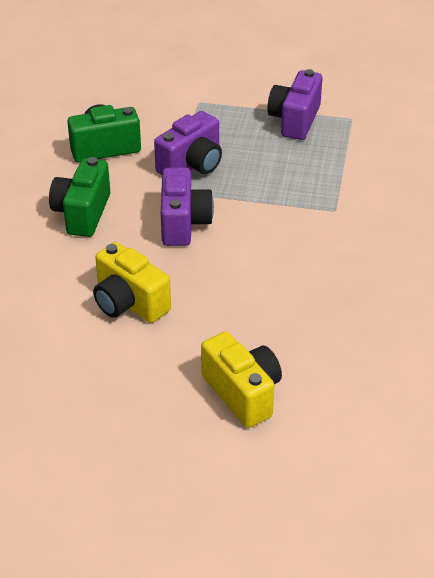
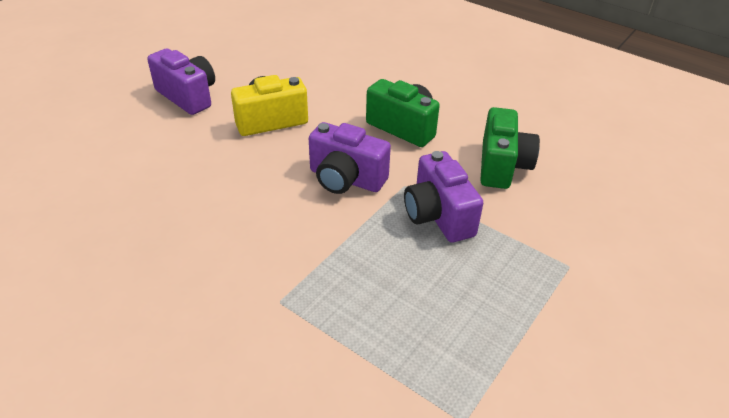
camera: 115 degrees right, 0 degrees up
yellow camera [201,332,282,428] -> none
purple camera [268,69,322,140] -> purple camera moved to [147,49,215,115]

